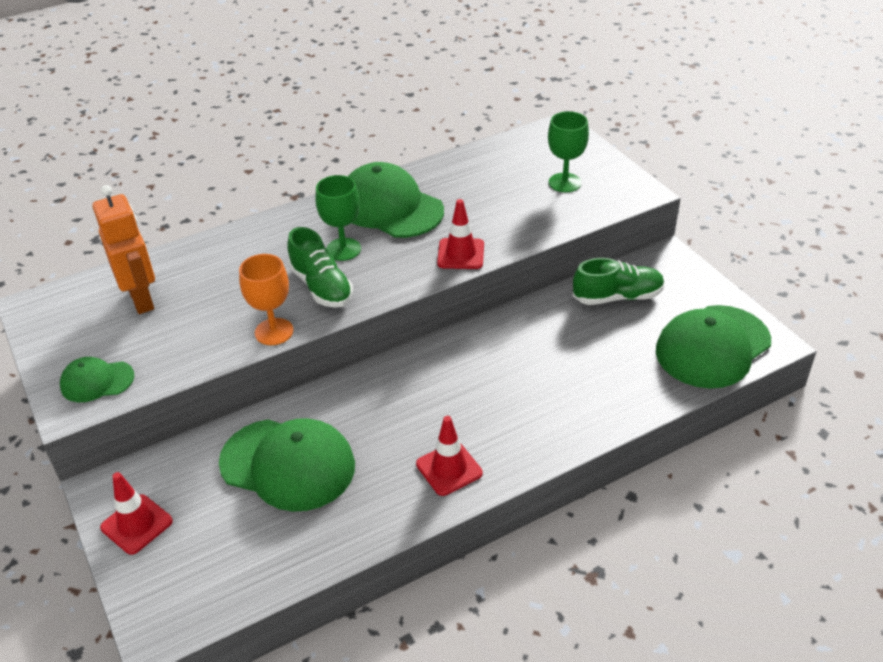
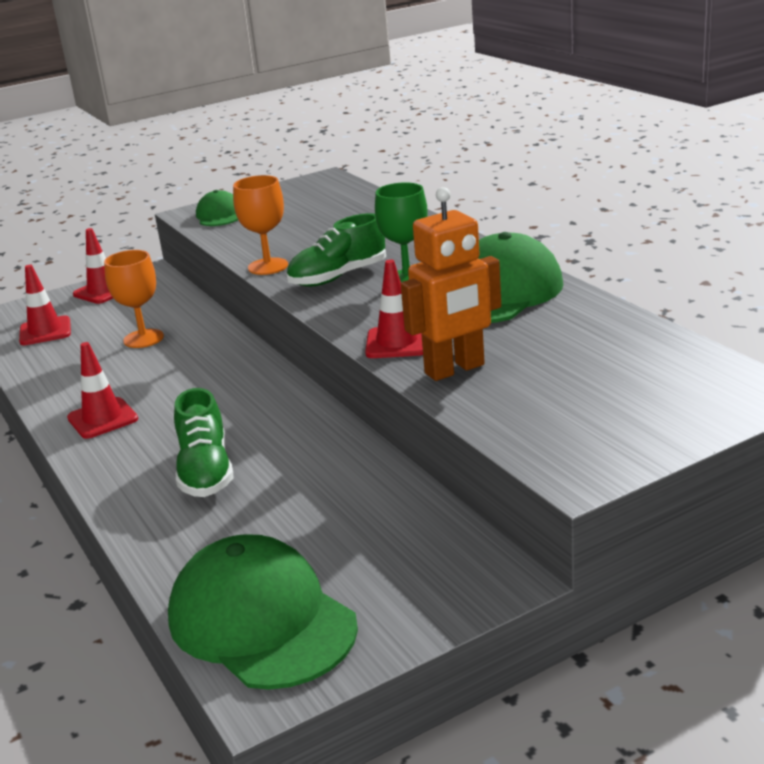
camera: 90 degrees right, 15 degrees down
orange robot [92,185,155,314] -> orange robot moved to [401,187,501,381]
green cap [219,418,355,512] -> orange goblet [104,250,164,348]
green goblet [548,111,589,192] -> none
green shoe [573,258,665,305] -> green shoe moved to [174,388,233,497]
none -> red traffic cone [19,265,71,345]

